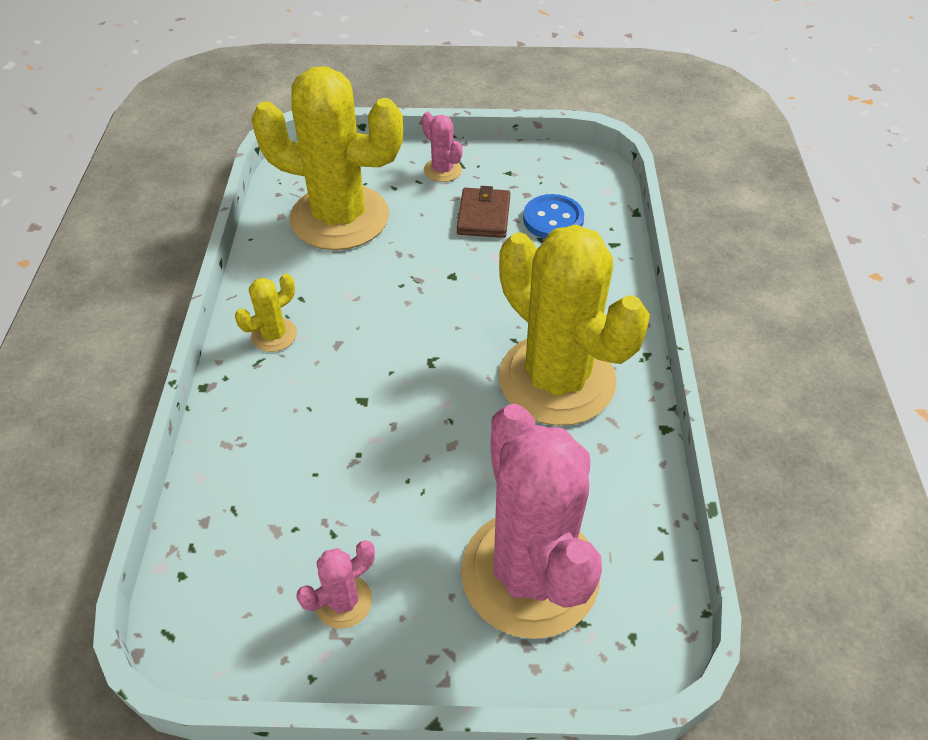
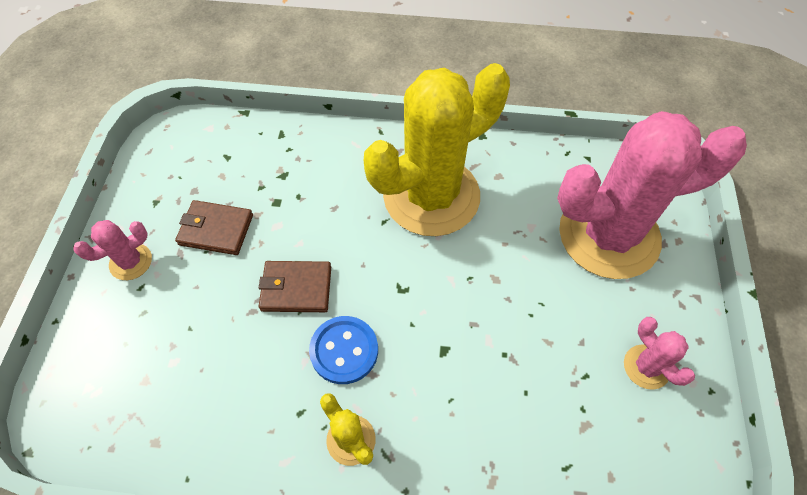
camera: 85 degrees left, 10 degrees up
yellow cactus [251,66,403,250] -> none
blue button [523,194,584,239] -> blue button moved to [309,316,378,384]
none -> brown wallet [259,261,331,312]

